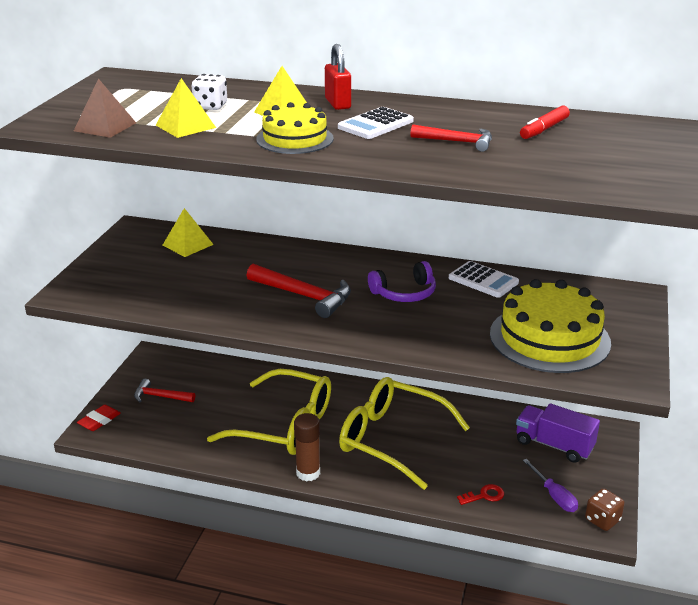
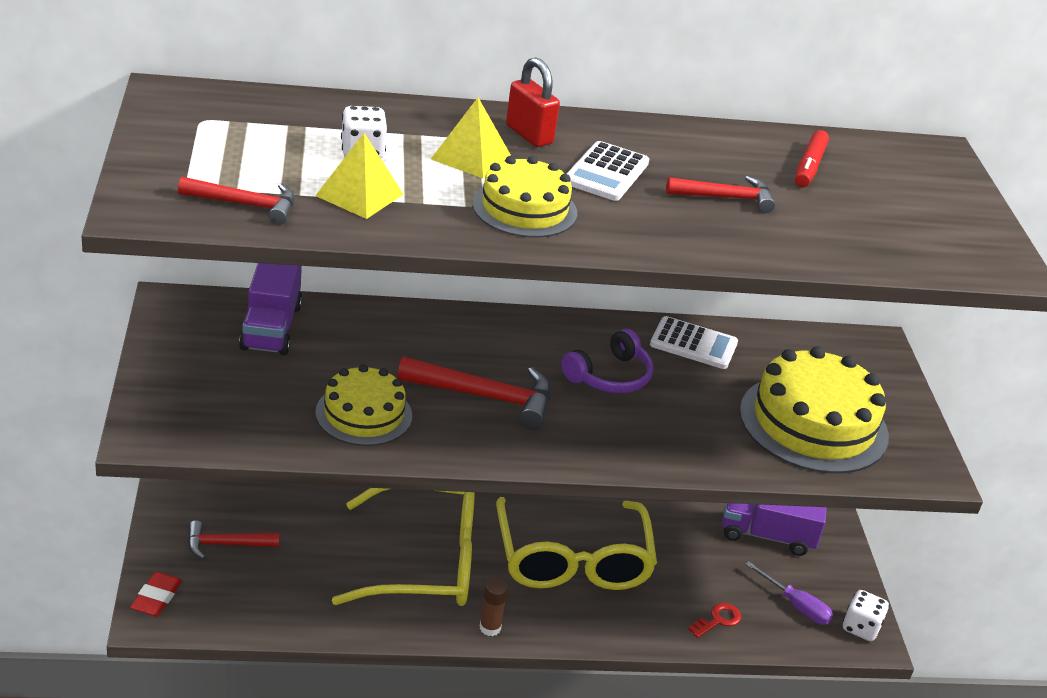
camera: 25 degrees left, 5 degrees up
brown pyramid [74,78,136,138] -> red hammer [178,177,295,225]
yellow pyramid [162,208,214,257] -> purple truck [239,263,302,355]
brown glue stick [294,413,320,481] -> brown glue stick [480,578,508,636], size x0.66
yellow glasses [339,377,470,490] -> yellow glasses turned 105 degrees counterclockwise [496,497,657,590]
brown dice [585,488,625,531] -> white dice [843,590,889,641]
none -> yellow cake [315,364,412,446]

